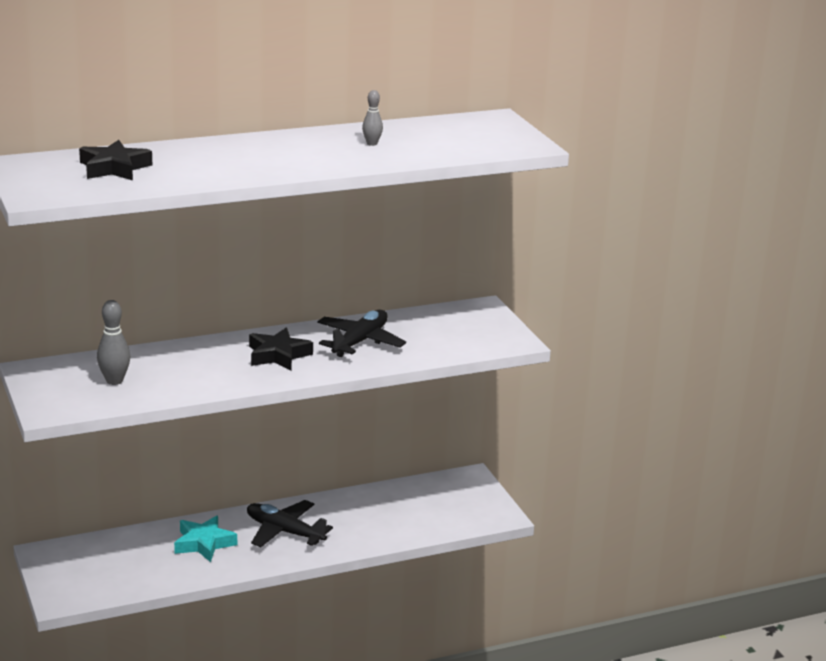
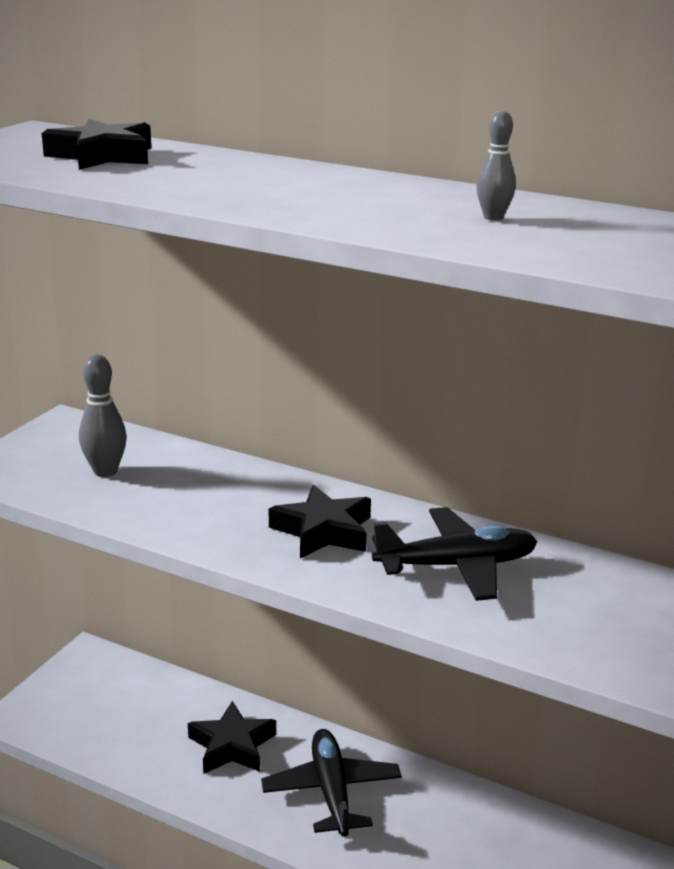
camera: 50 degrees right, 0 degrees up
turquoise star [174,515,237,562] -> black star [188,701,276,774]

